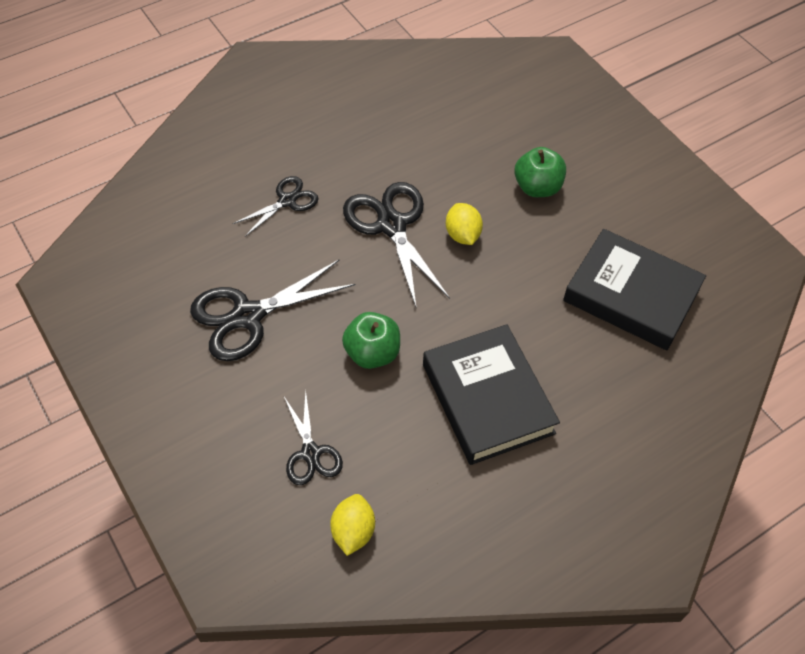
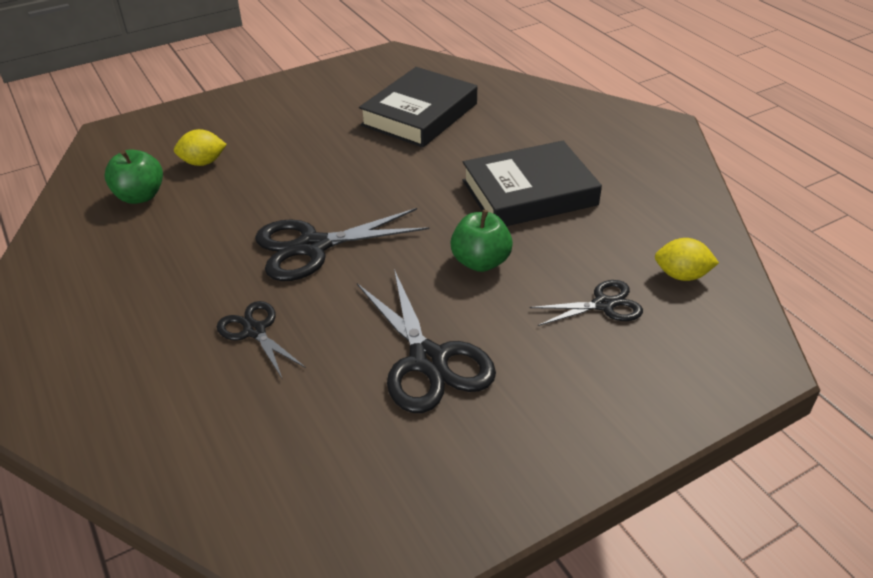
camera: 85 degrees left, 15 degrees down
yellow lemon [446,203,483,245] -> yellow lemon moved to [174,129,227,166]
green apple [514,147,566,197] -> green apple moved to [104,149,163,204]

